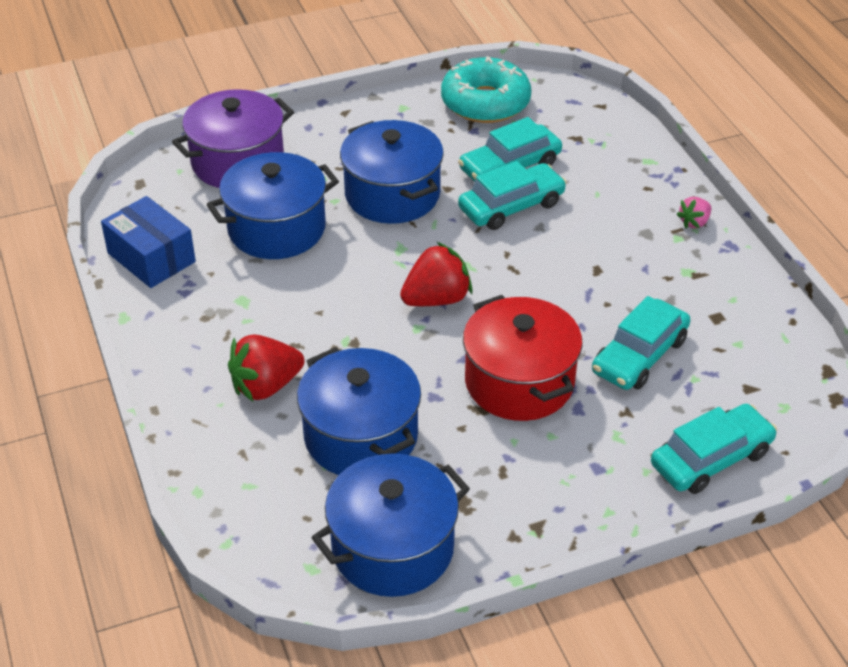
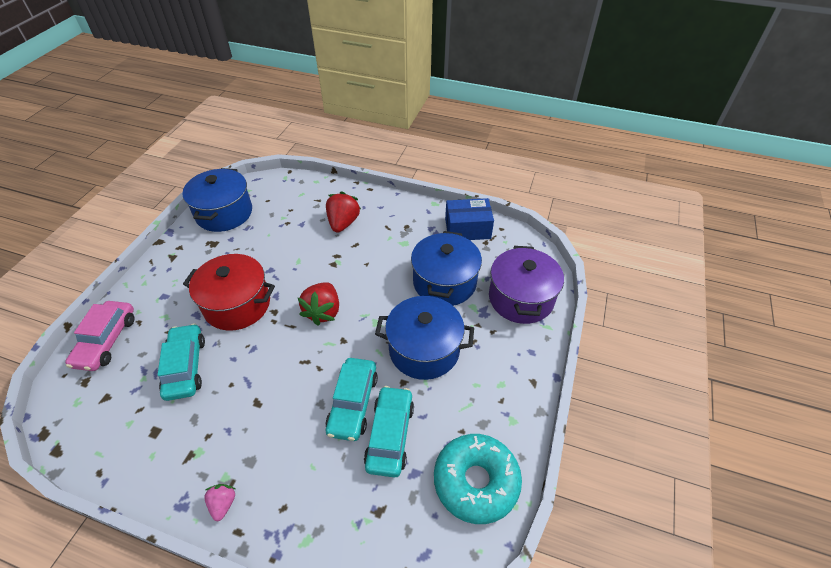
camera: 130 degrees right, 5 degrees up
blue pot [297,347,421,475] -> none
turquoise car [651,404,777,494] -> pink car [65,301,135,371]

